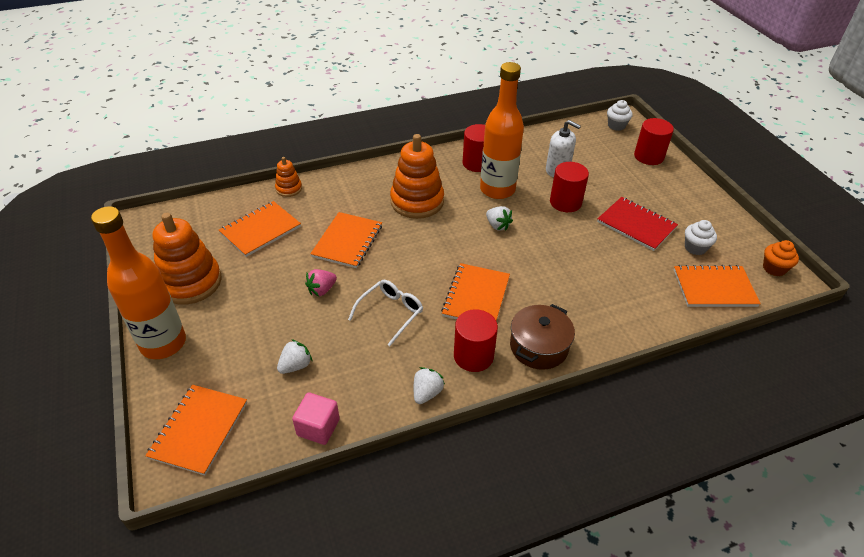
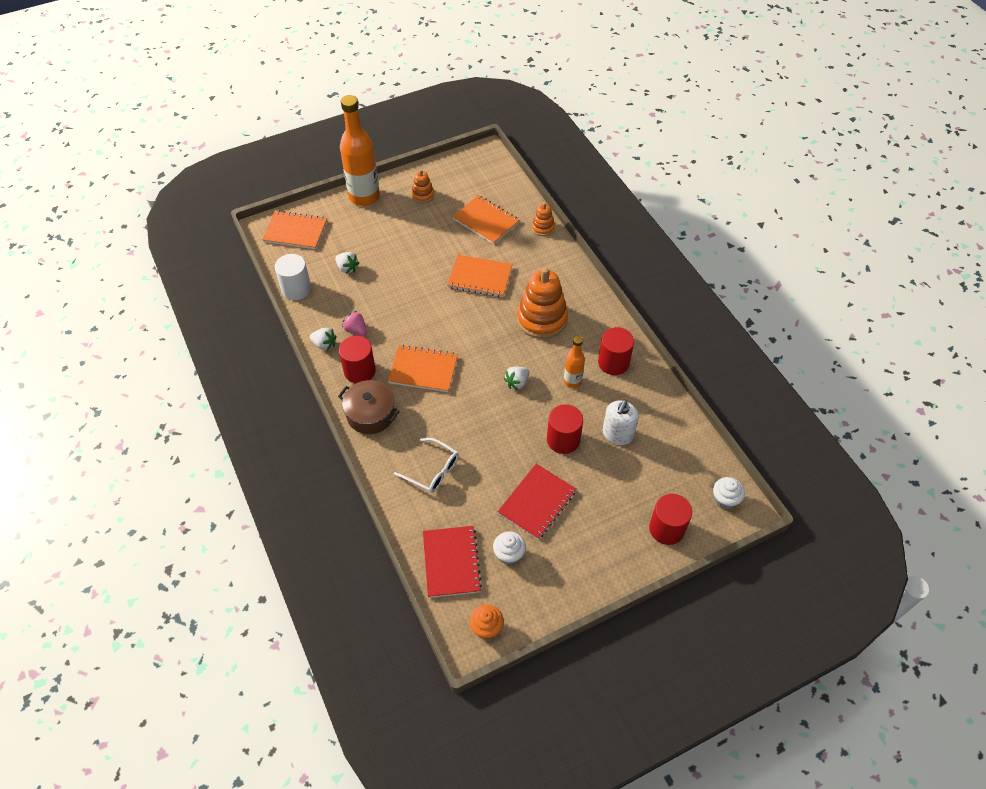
camera: 85 degrees right, 10 degrees up
orange stacking toy [153,213,222,305] -> orange stacking toy [411,169,434,203], size x0.50
pink cube [292,393,340,445] -> white cylinder [275,254,311,300]
pink strawberry [305,269,337,296] -> pink strawberry moved to [342,311,367,336]
white glasses [348,280,423,346] -> white glasses moved to [394,438,459,493]
orange bottle [480,62,524,199] -> orange bottle [564,336,585,388], size x0.51
orange notebook [674,265,761,307] -> red notebook [423,526,482,598]

